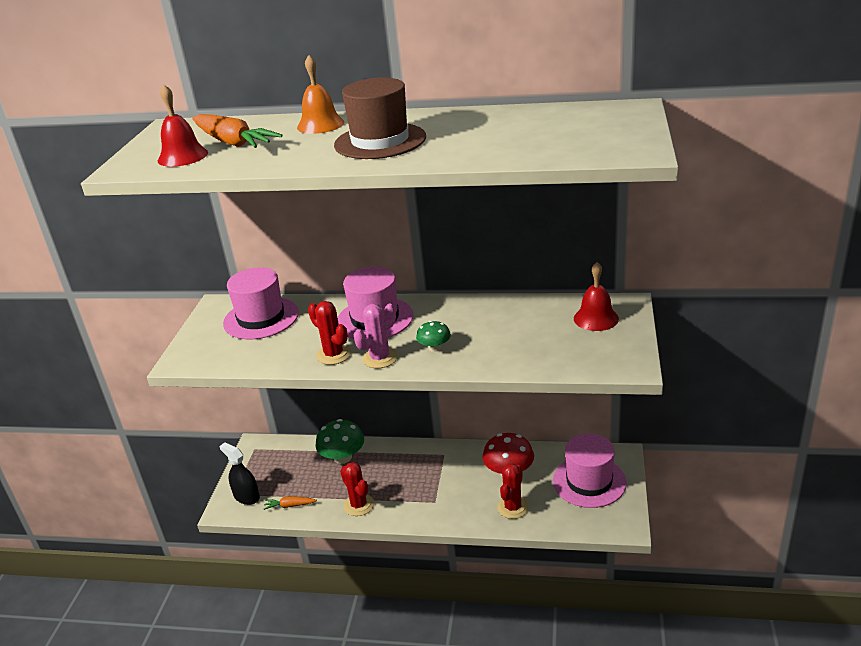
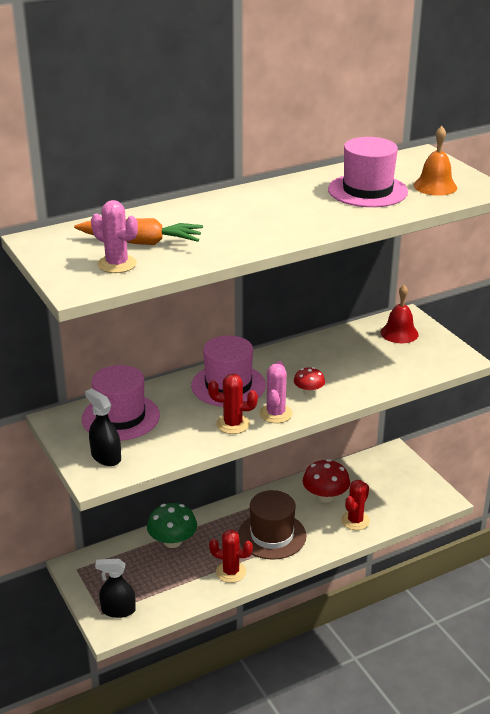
camera: 40 degrees left, 0 degrees up
red bell [158,85,208,167] -> pink cactus [91,200,138,273]
orange carrot [264,496,317,510] -> none
orange bell [297,55,344,134] -> orange bell moved to [414,126,457,196]
brown hat [334,77,426,159] -> brown hat moved to [238,490,306,560]
green mushroom [416,321,451,352] -> red mushroom [294,367,325,395]
red cactus [497,464,529,519] -> red cactus turned 45 degrees clockwise [341,480,370,530]
pink hat [553,434,627,508] -> pink hat moved to [328,137,408,207]
none -> black spray bottle [85,388,121,466]

